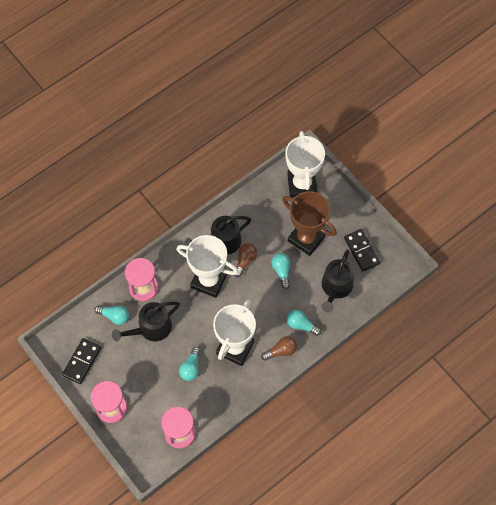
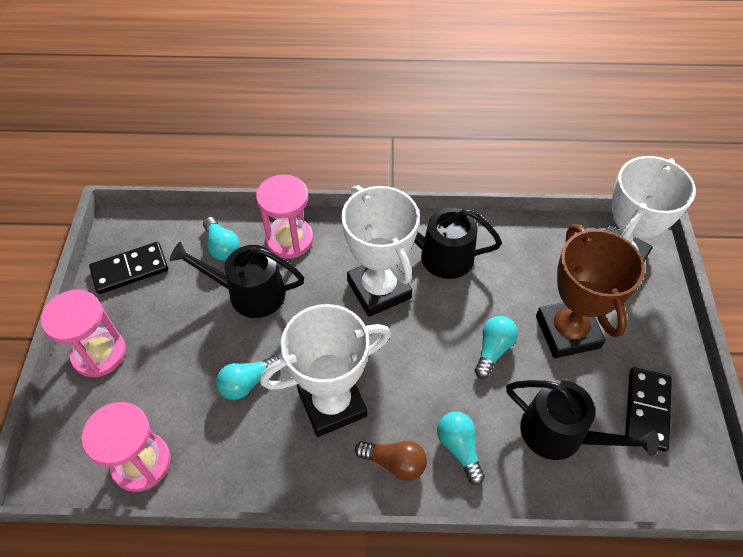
camera: 40 degrees right, 10 degrees down
brown light bulb [234,243,257,277] -> none
black watering can [321,250,354,312] -> black watering can turned 120 degrees counterclockwise [506,380,659,460]

